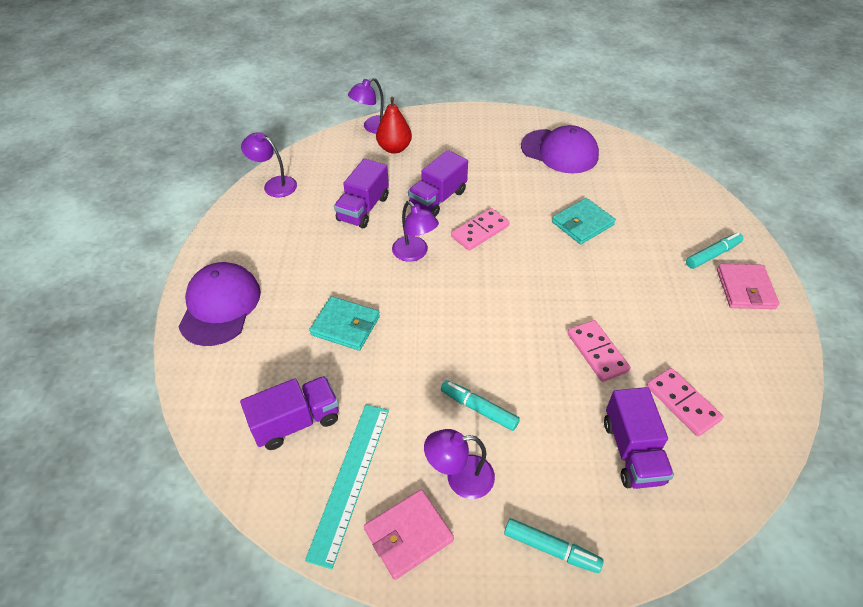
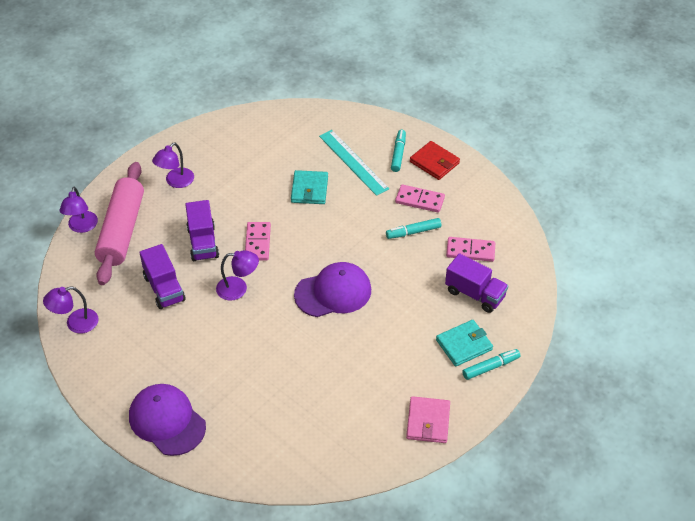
camera: 50 degrees left, 0 degrees up
purple truck [240,376,339,450] -> none
turquoise ruler [305,404,389,569] -> turquoise ruler moved to [319,130,389,196]
turquoise wallet [309,296,380,351] -> turquoise wallet moved to [436,320,493,367]
red pear [376,97,412,154] -> pink rolling pin [95,162,144,285]
purple lamp [424,429,495,499] -> purple lamp moved to [152,142,194,188]
turquoise marker [441,380,520,431] -> turquoise marker moved to [386,218,441,239]
purple cap [521,125,599,174] -> purple cap moved to [294,262,371,317]
pink domino [568,320,631,382] -> pink domino moved to [395,184,445,213]
pink wallet [717,264,779,309] -> red wallet [410,141,460,180]

